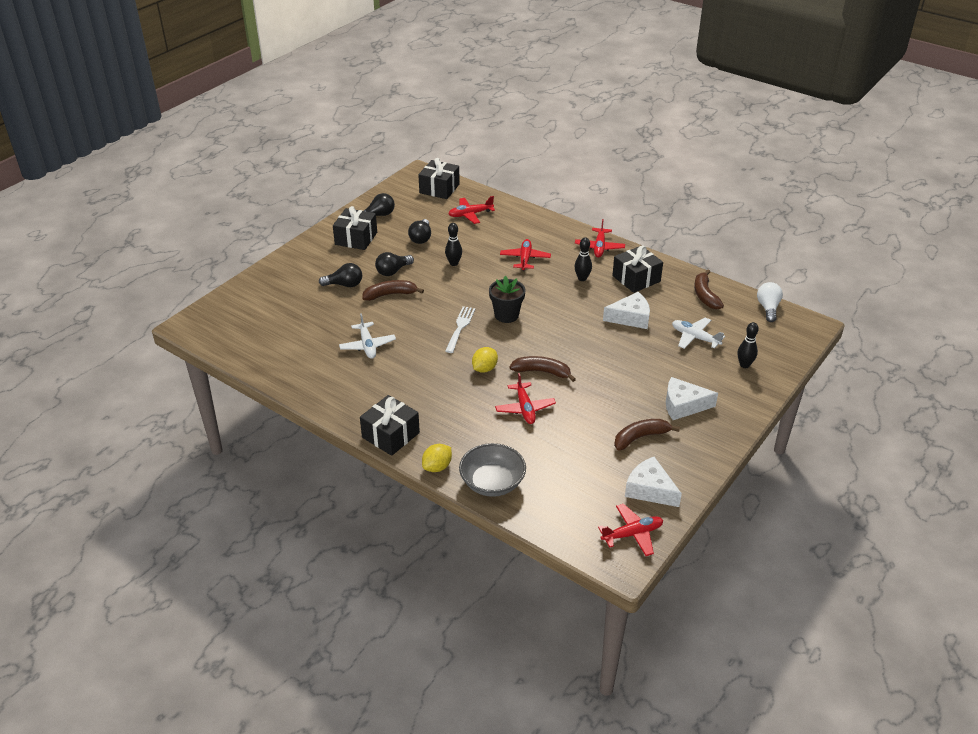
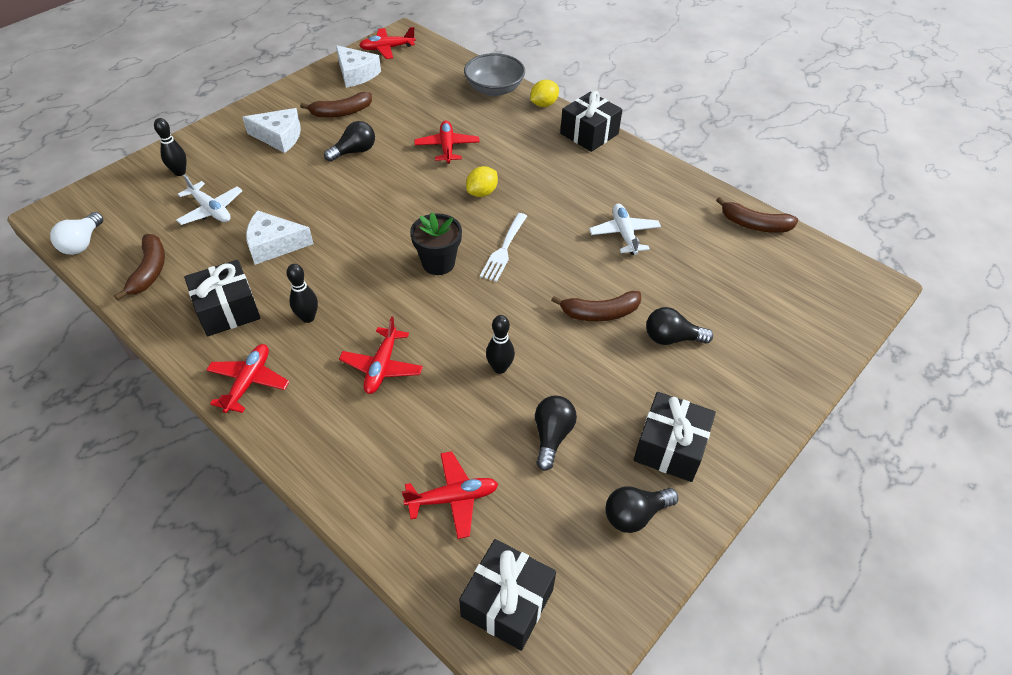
camera: 175 degrees left, 10 degrees up
black light bulb [375,252,414,276] -> black light bulb moved to [324,121,375,162]
brown banana [510,356,576,382] -> brown banana moved to [716,197,798,233]

